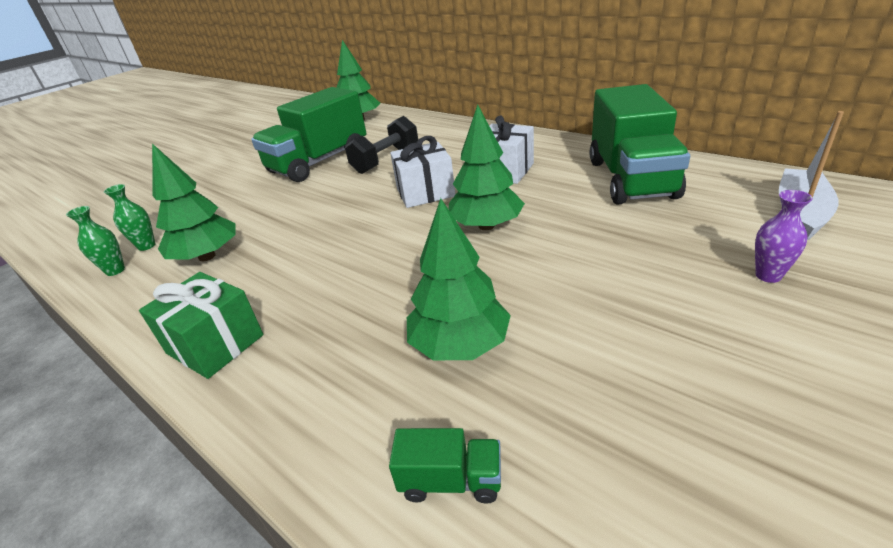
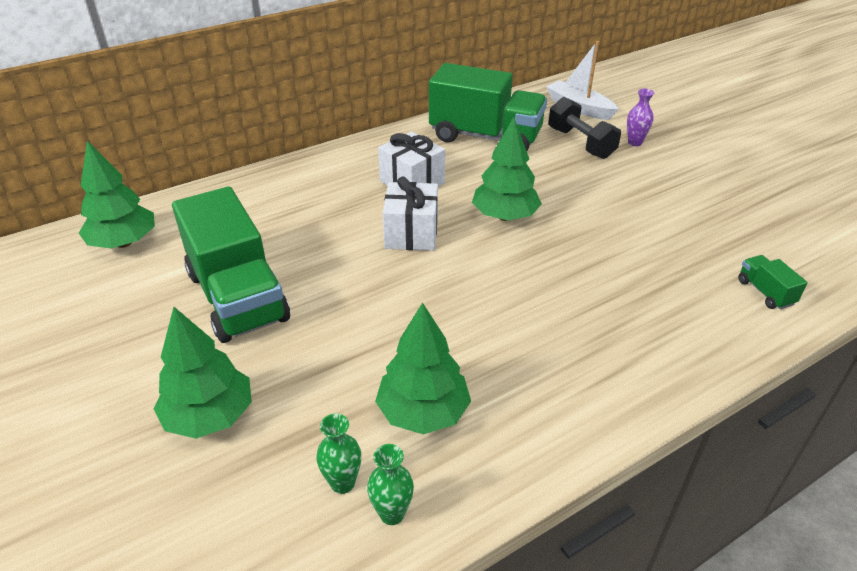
camera: 75 degrees left, 5 degrees up
green gift [139,272,263,379] -> none
black dumbbell [345,116,418,174] -> black dumbbell moved to [548,97,621,159]
green truck [389,428,501,504] -> green truck turned 45 degrees counterclockwise [738,255,808,309]
green tree [407,198,511,360] -> green tree moved to [153,307,252,439]

